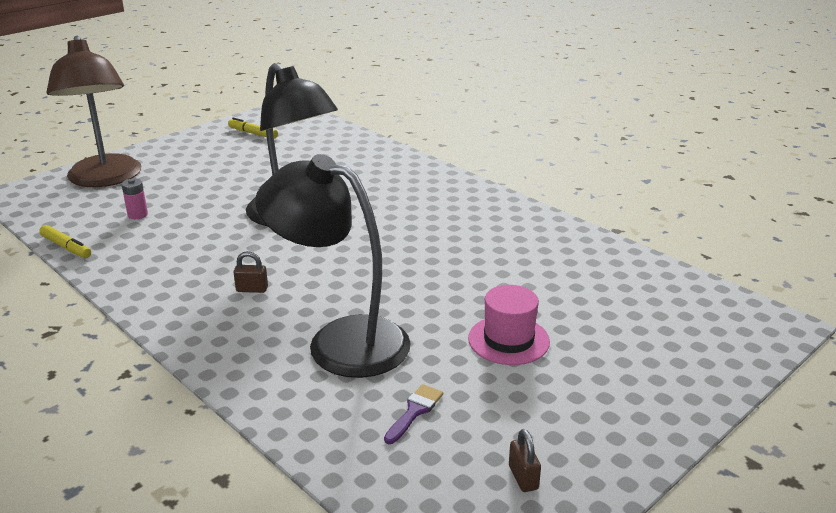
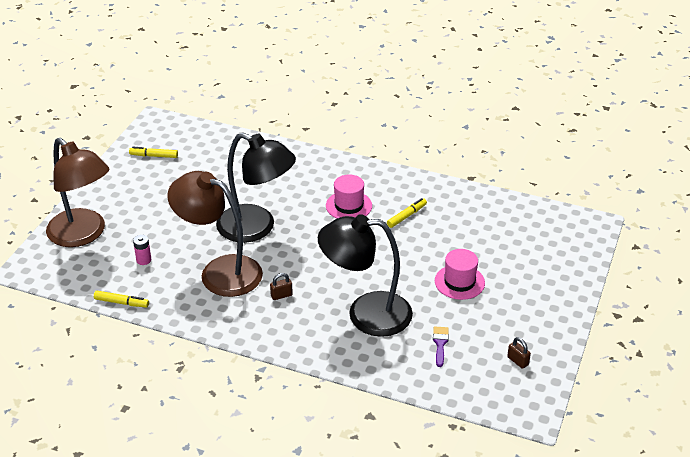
camera: 25 degrees left, 10 degrees up
none -> brown lamp [167,171,263,297]
none -> pink hat [326,175,372,219]
none -> yellow marker [387,198,427,228]

